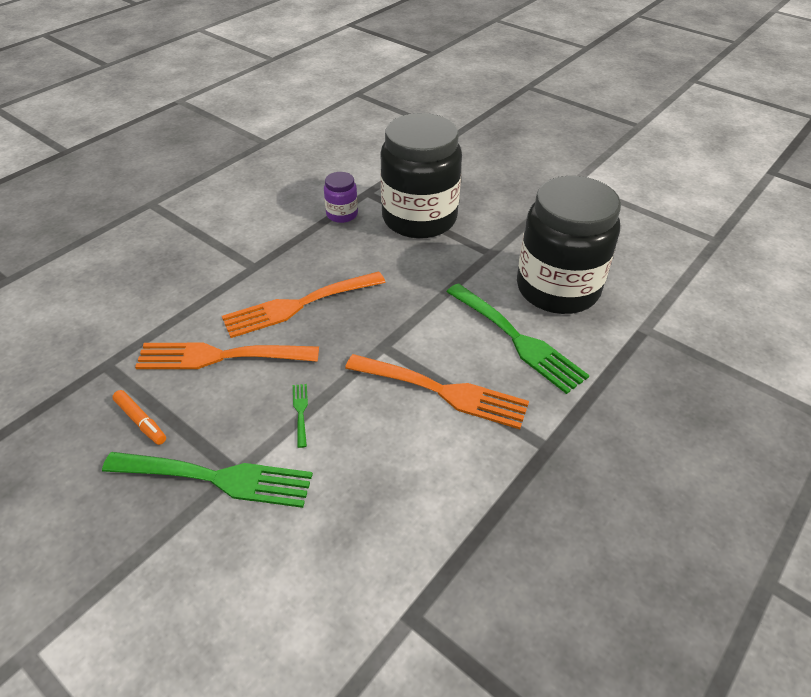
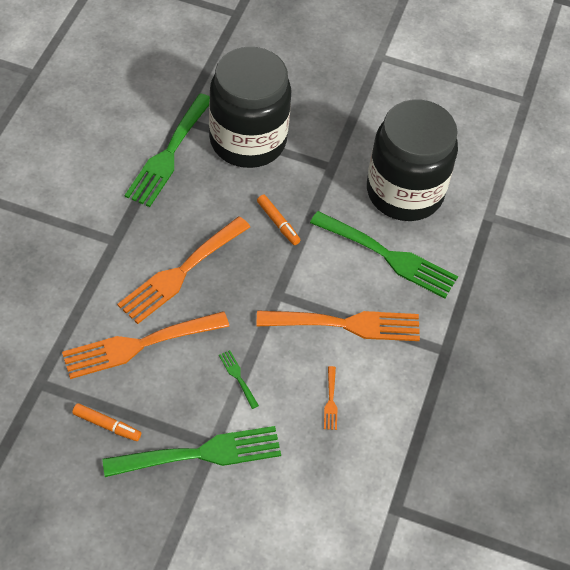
camera: 25 degrees left, 10 degrees up
purple jar [324,172,358,223] -> green fork [125,93,210,207]
none -> orange marker [257,195,301,245]
none -> orange fork [324,366,337,430]

